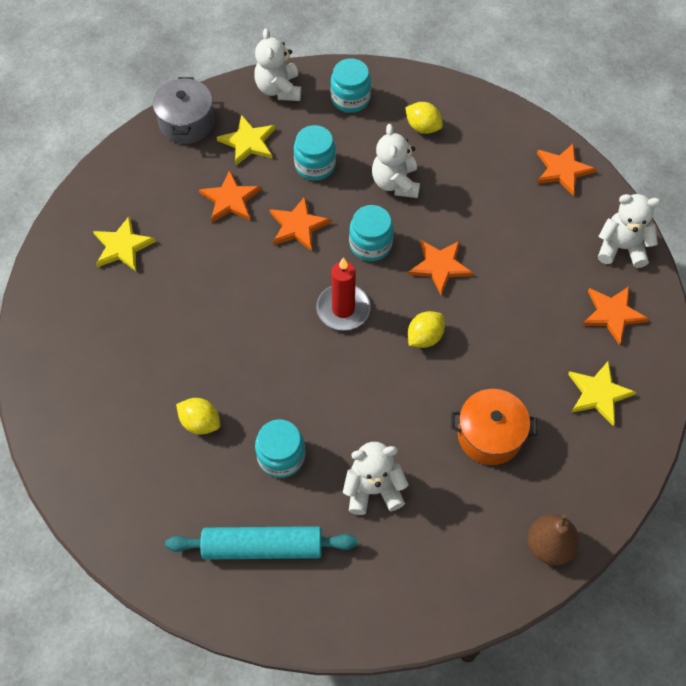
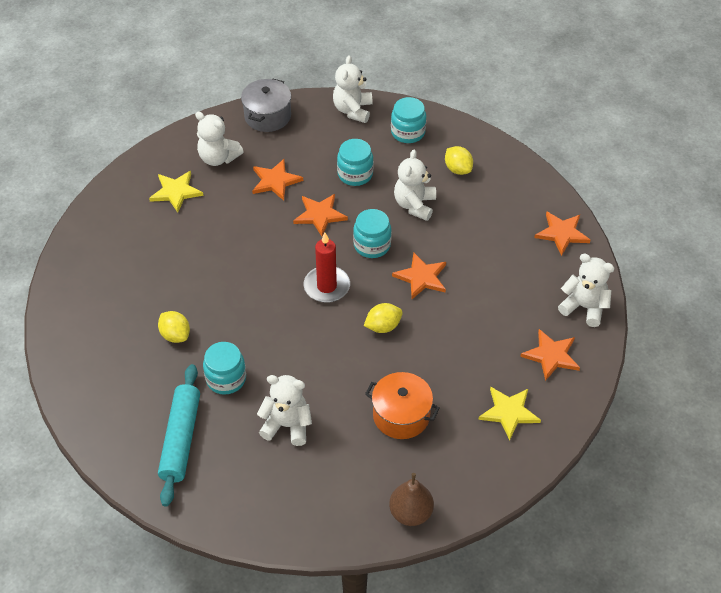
camera: 20 degrees right, 10 degrees down
turquoise rolling pin [165,526,358,560] -> turquoise rolling pin turned 75 degrees clockwise [158,364,200,507]
yellow star [217,115,276,165] -> none
none -> white teddy bear [195,112,244,166]

